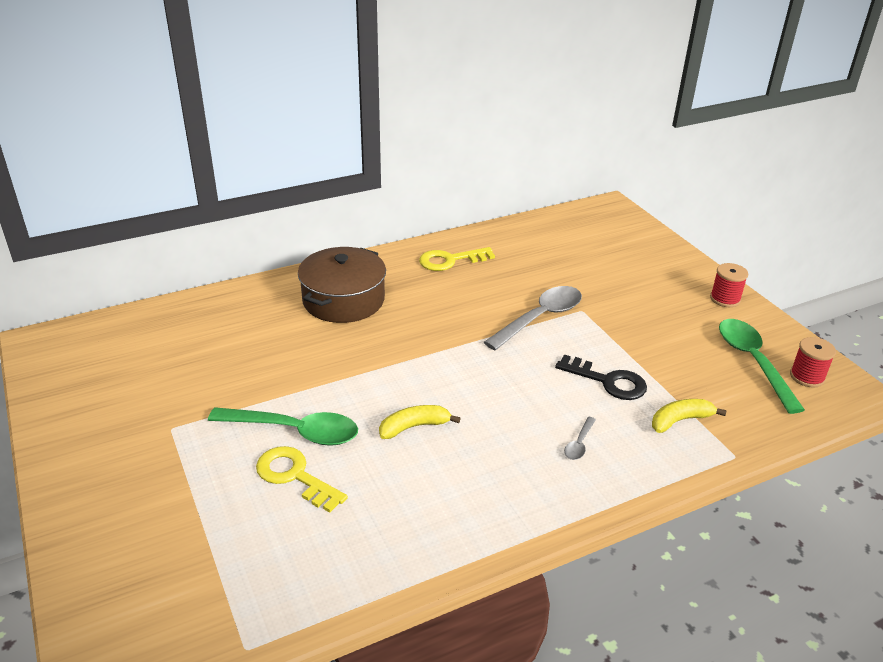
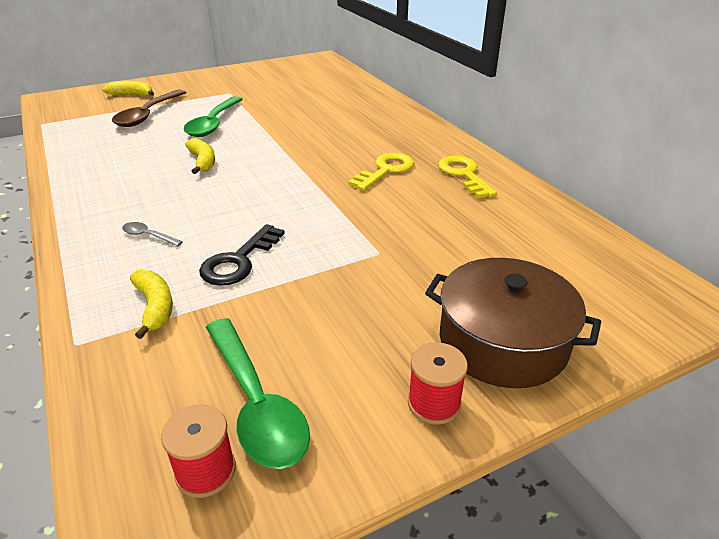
camera: 90 degrees right, 0 degrees up
yellow key [256,446,348,513] -> yellow key moved to [349,153,414,191]
brown pot [298,247,386,323] -> brown pot moved to [425,258,601,388]
grey spoon [484,286,582,350] -> none
green spoon [719,319,805,414] -> green spoon turned 75 degrees clockwise [206,318,310,469]
none -> yellow banana [103,81,154,96]
none -> brown spoon [112,90,187,127]

